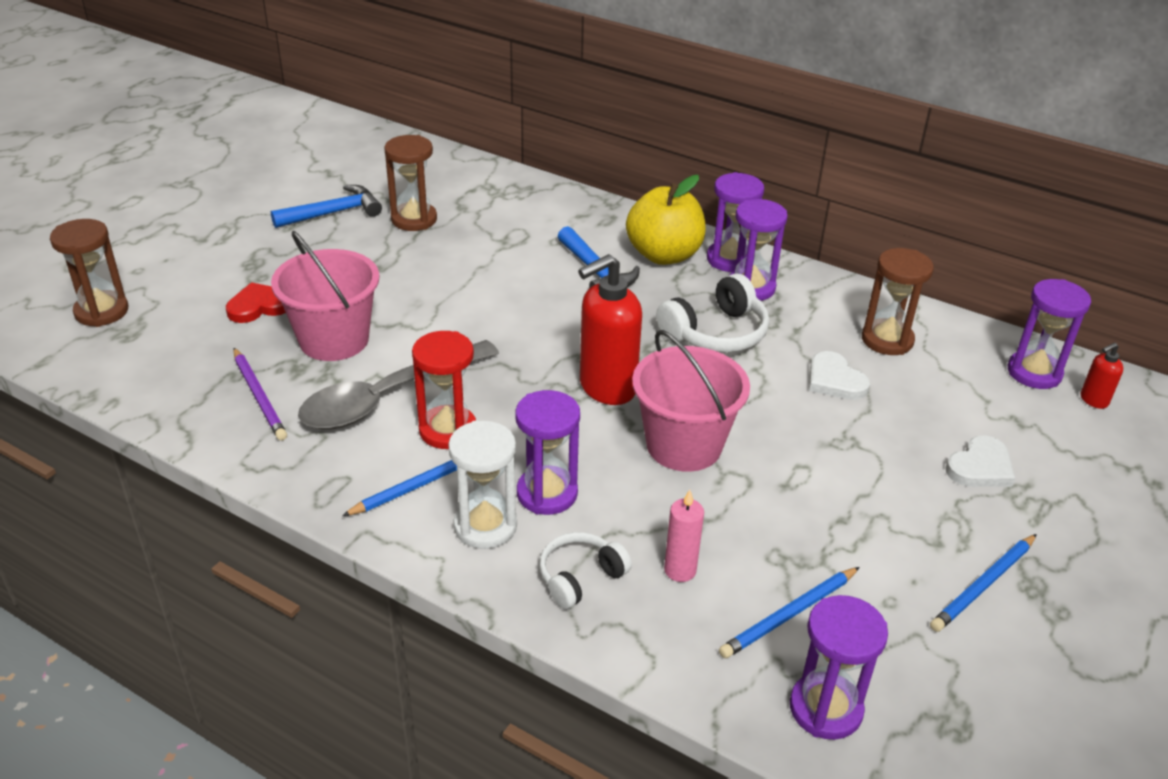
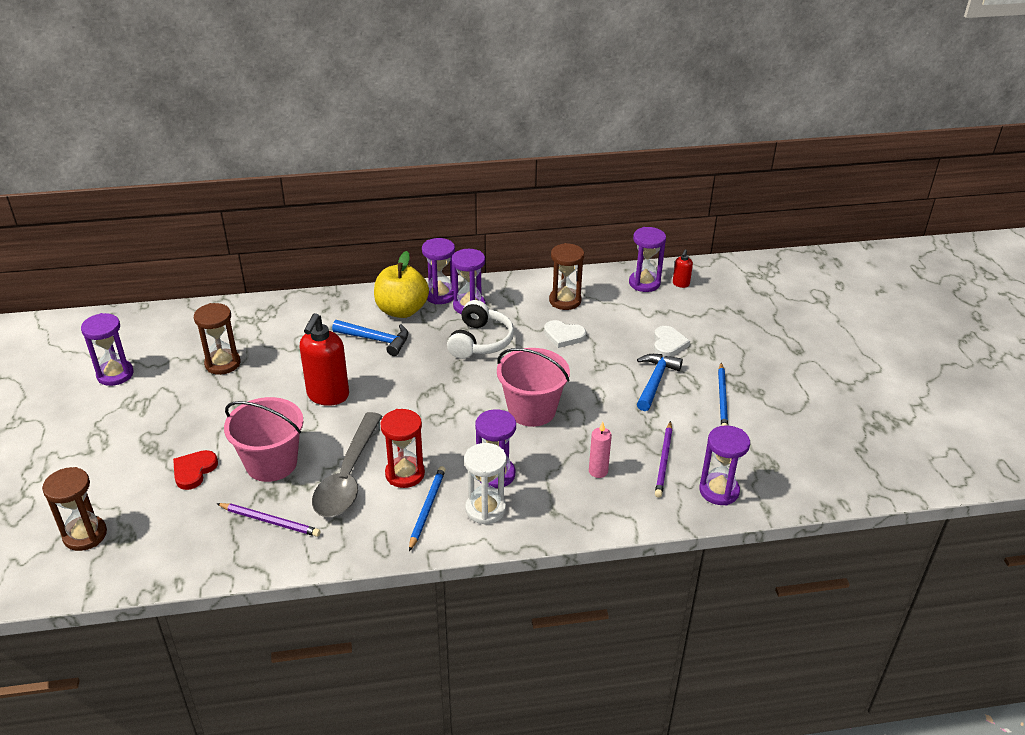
camera: 40 degrees left, 0 degrees up
blue hammer [271,185,382,228] -> blue hammer moved to [637,354,683,411]
white headphones [540,532,632,609] -> none
red soap dispenser [578,254,642,405] -> red soap dispenser moved to [300,313,349,406]
blue pencil [719,567,860,658] -> purple pencil [655,421,673,498]
none -> purple hourglass [81,313,134,386]

